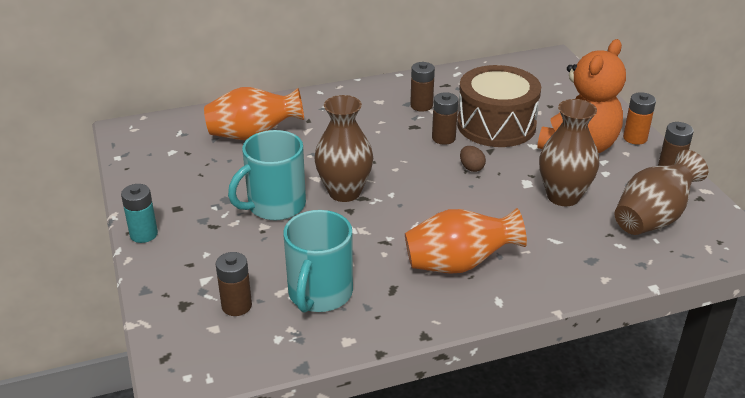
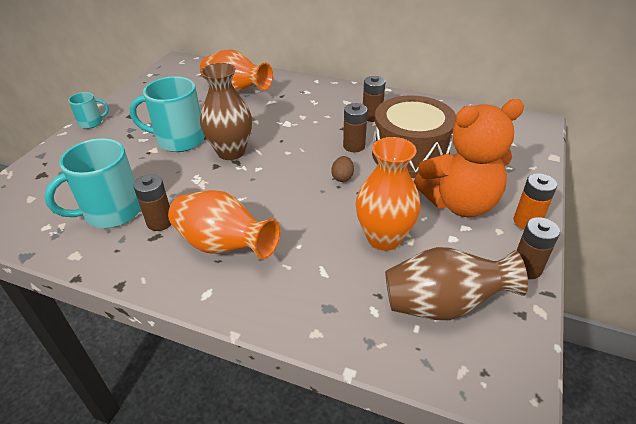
camera: 40 degrees right, 5 degrees up
turquoise battery [121,184,158,243] -> turquoise mug [68,92,109,129]
brown battery [216,252,252,316] -> brown battery moved to [133,174,172,231]
brown vase [539,99,599,206] -> orange vase [356,137,421,251]

